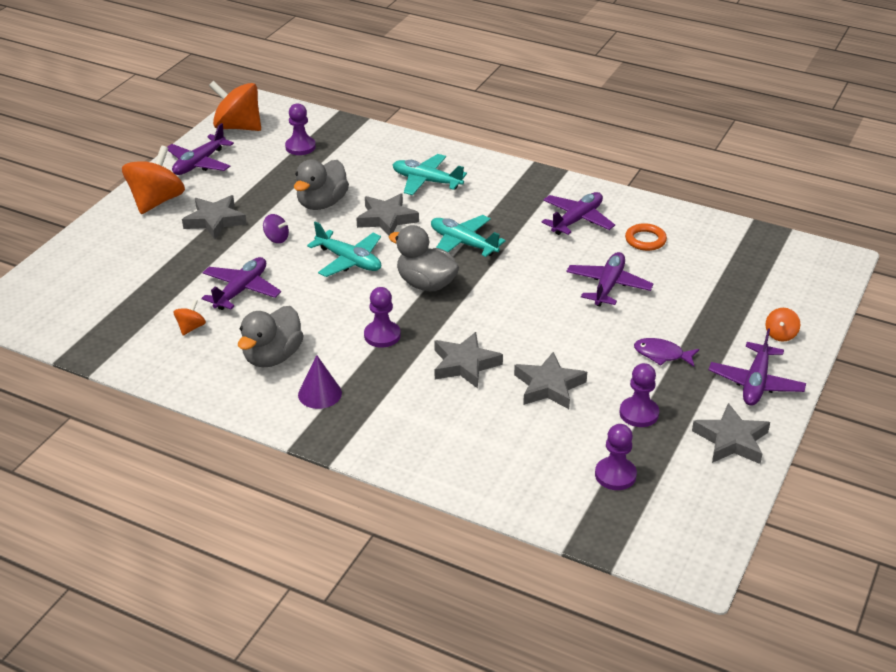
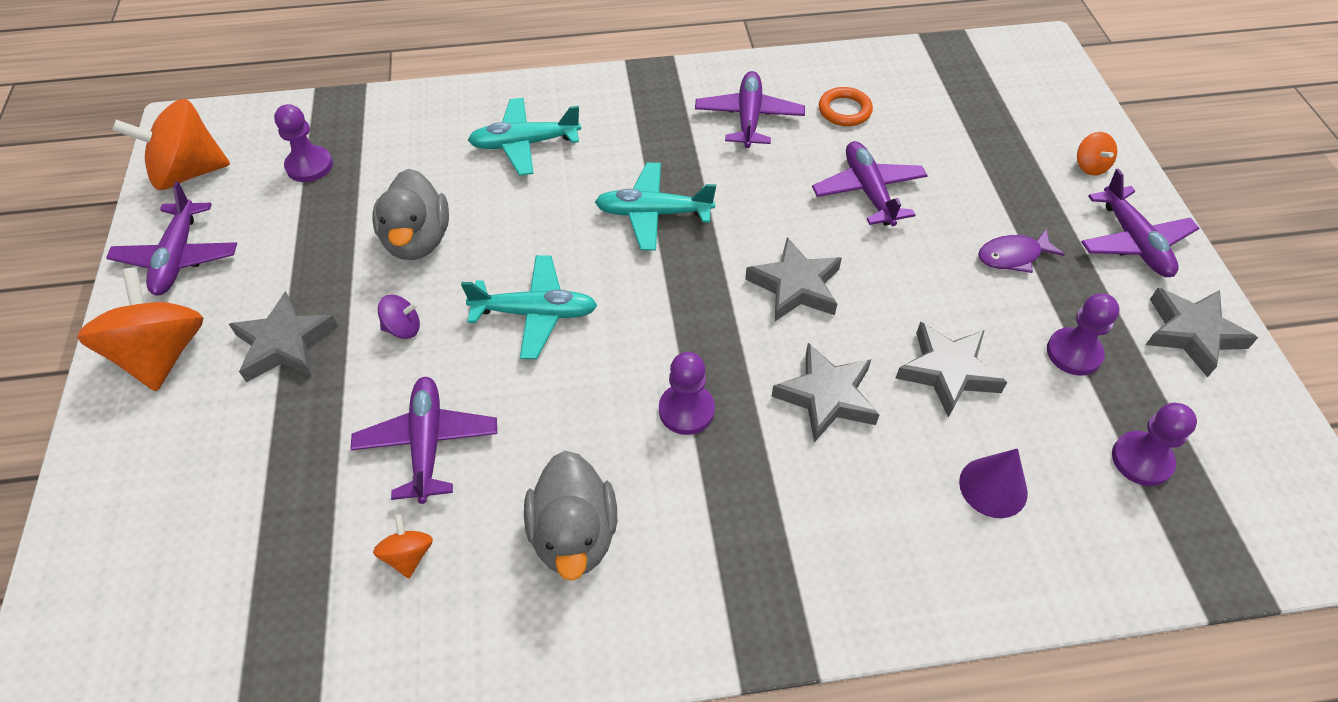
camera: 35 degrees left, 15 degrees up
purple cone [298,355,342,409] -> purple cone moved to [959,448,1028,518]
grey star [356,193,419,236] -> grey star moved to [745,237,842,321]
grey duck [389,225,459,292] -> none

